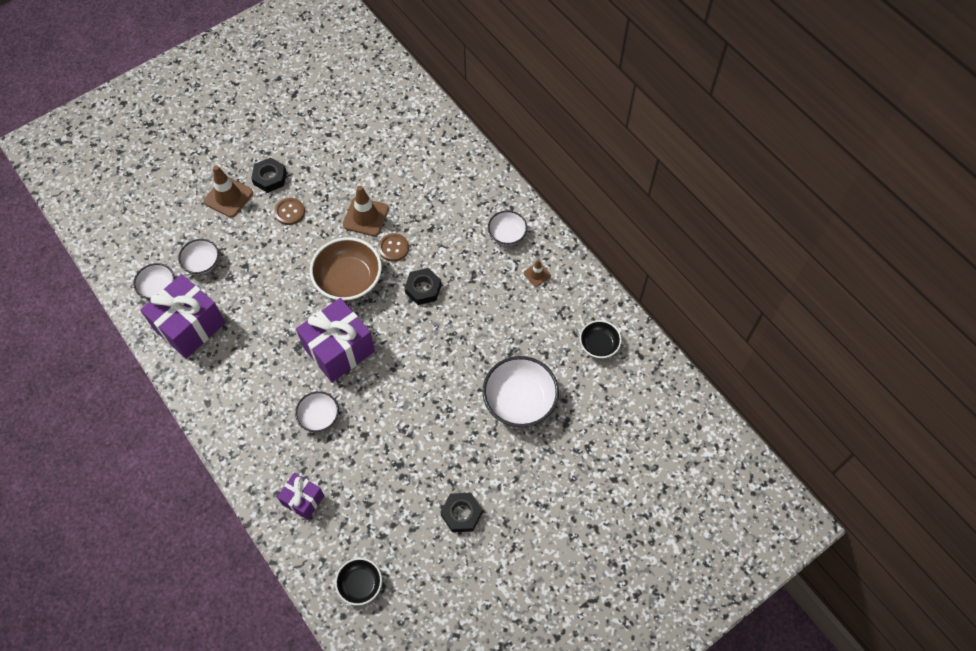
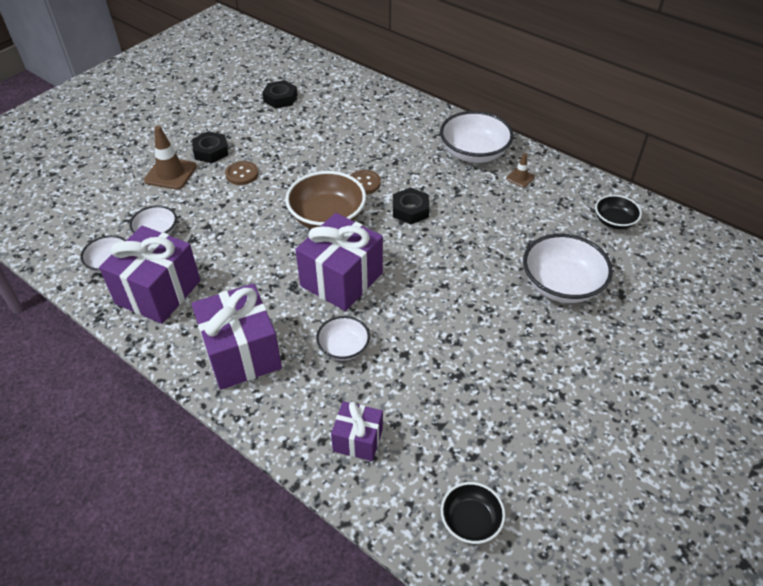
camera: 15 degrees left, 15 degrees down
brown traffic cone [343,186,389,236] -> none
black nut [440,492,482,533] -> black nut moved to [262,80,298,109]
white bowl [488,210,527,245] -> white bowl [440,111,514,163], size x1.75
none -> purple gift [192,283,282,390]

